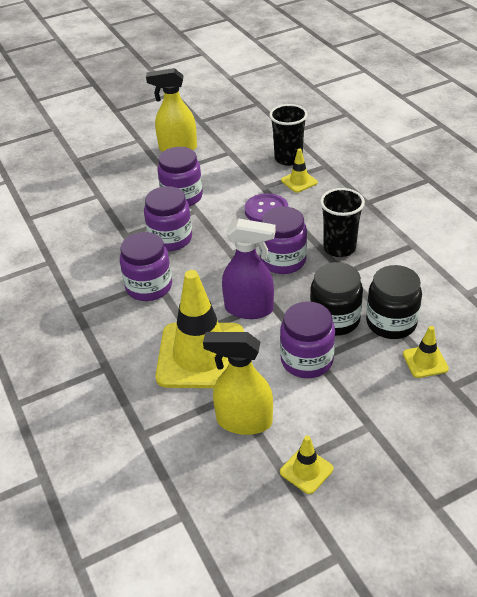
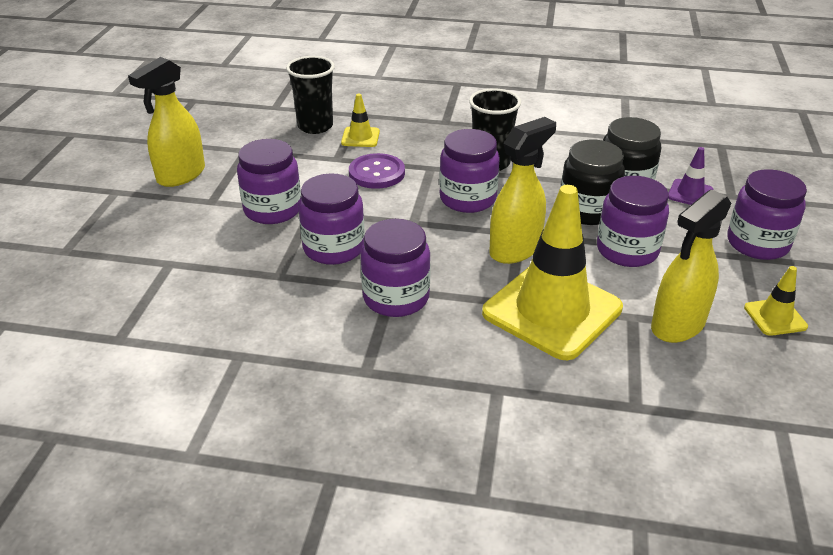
camera: 55 degrees left, 5 degrees down
purple spray bottle [222,219,276,319] -> yellow spray bottle [490,117,556,264]
yellow traffic cone [403,326,449,378] -> purple traffic cone [668,147,713,205]
none -> purple jar [727,169,807,260]

